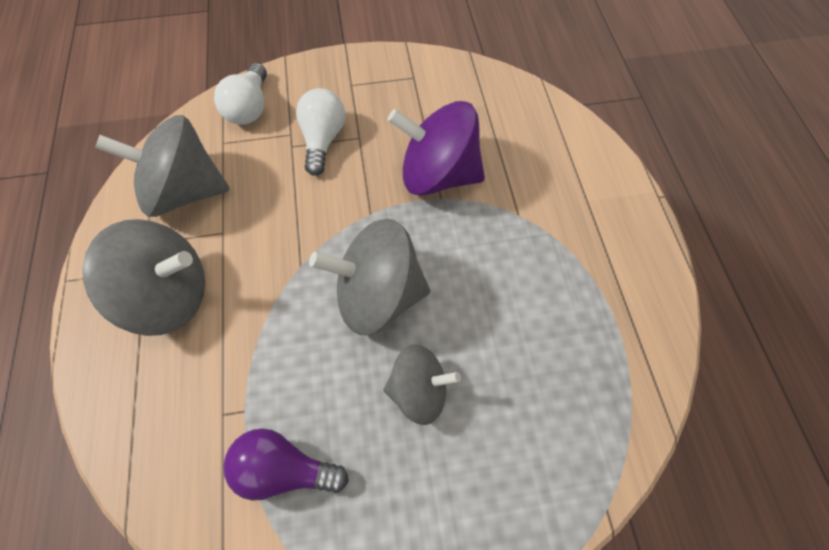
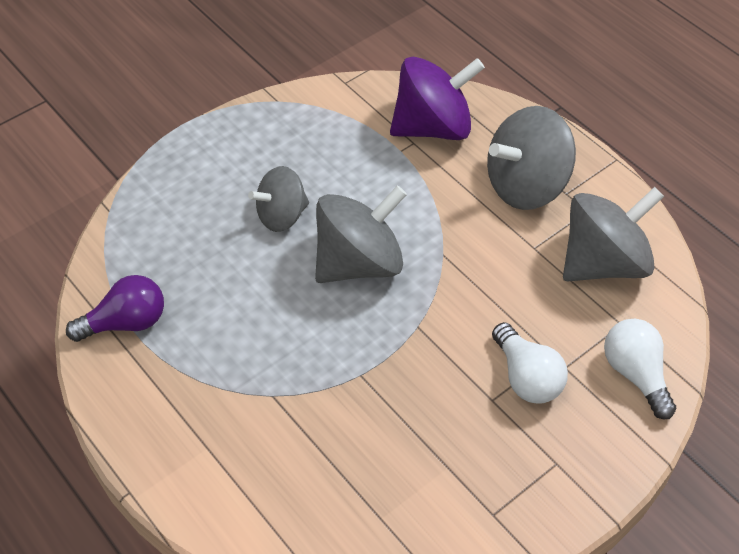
camera: 150 degrees right, 10 degrees down
purple light bulb [223,428,349,501] -> purple light bulb moved to [66,275,164,342]
purple spinning top [388,101,485,196] -> purple spinning top moved to [390,57,485,140]

